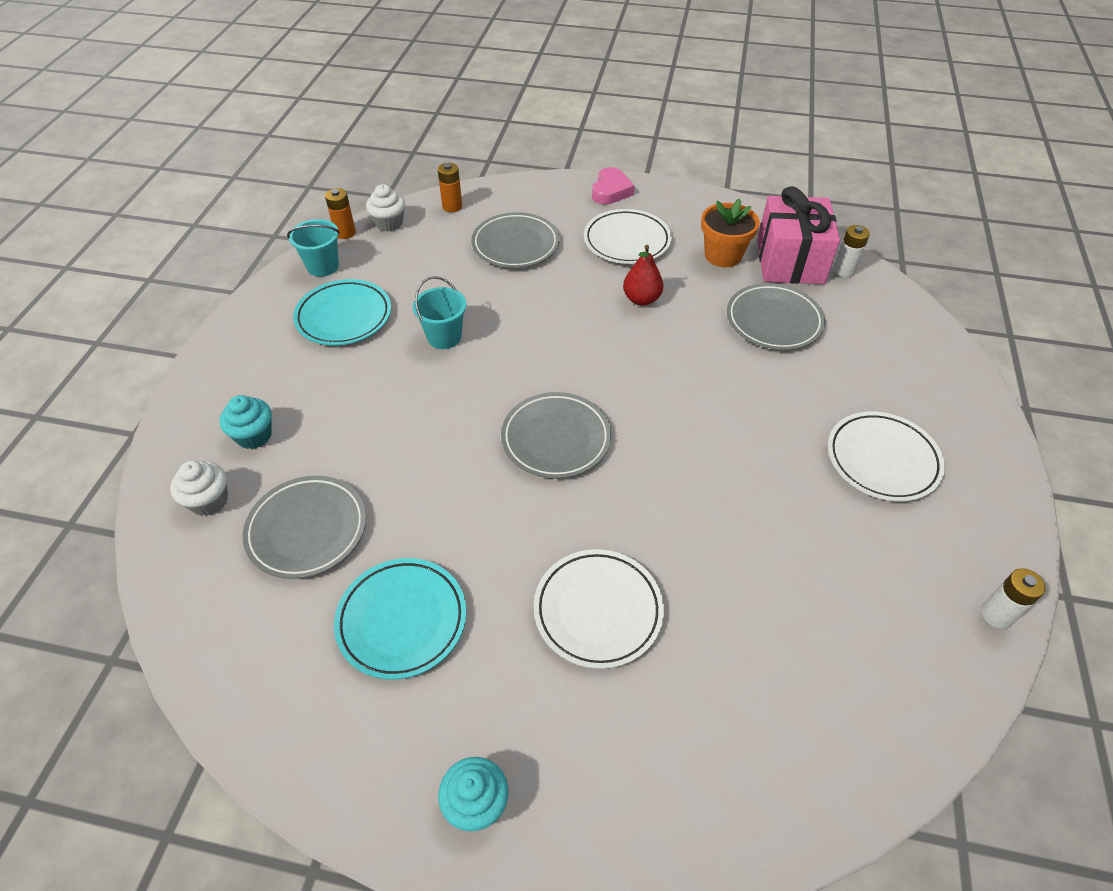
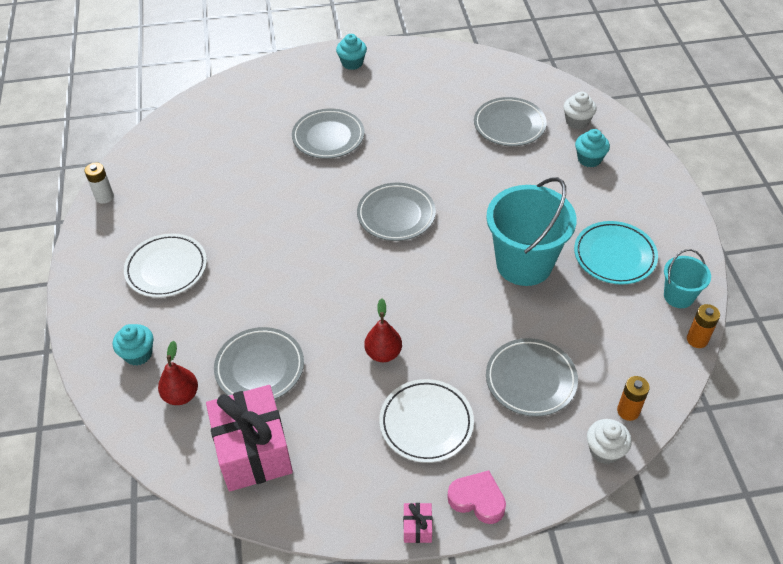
camera: 160 degrees right, 0 degrees up
turquoise plate [334,558,467,680] -> none
white cupcake [366,184,405,232] -> white cupcake moved to [587,419,632,464]
turquoise bucket [413,276,466,349] -> turquoise bucket [486,177,577,286], size x1.95
white plate [534,549,664,669] -> grey plate [292,109,365,159]
pink heart [592,167,635,205] -> pink heart turned 120 degrees clockwise [447,470,506,524]
orange flower pot [701,198,760,267] -> none
white battery [834,225,870,277] -> none
none -> turquoise cupcake [113,324,153,366]
none -> red pear [158,341,198,405]
none -> pink gift [403,503,432,543]

